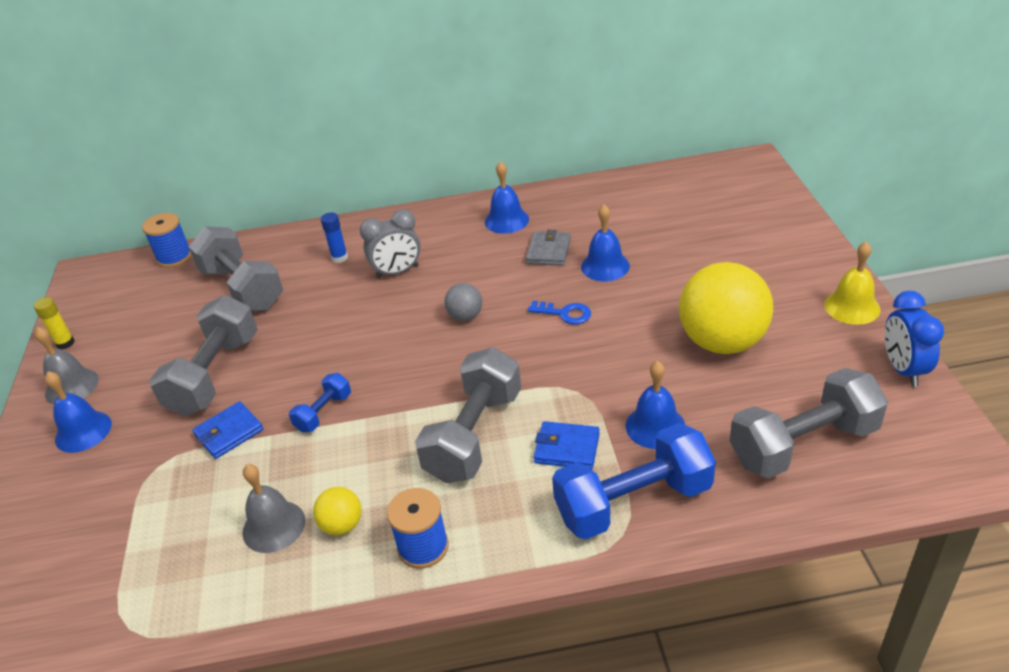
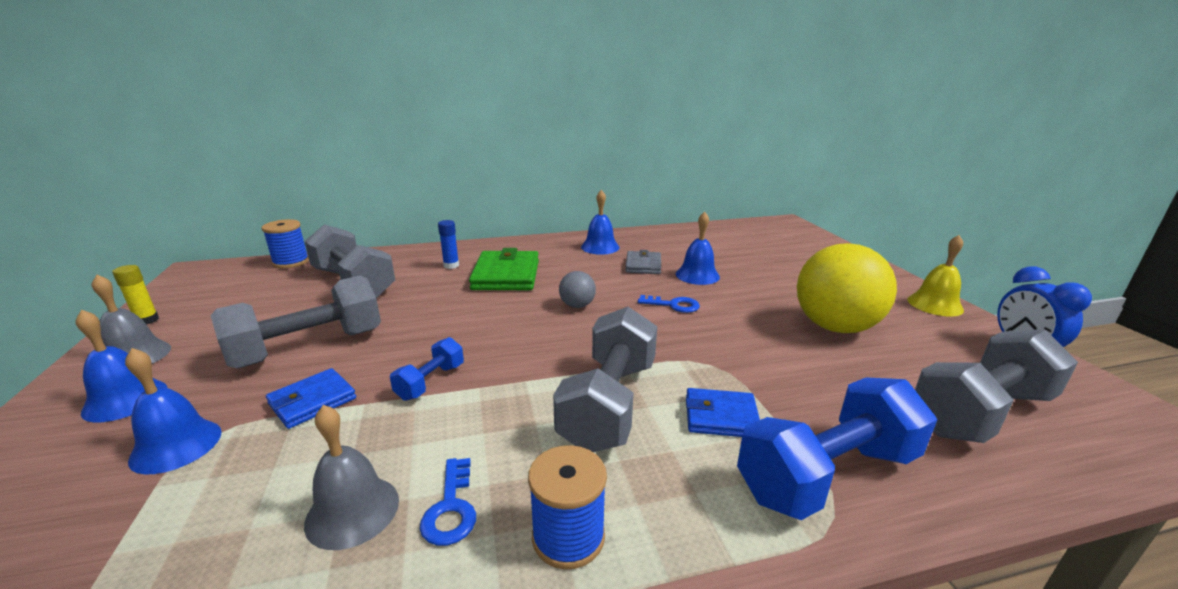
camera: 10 degrees left, 15 degrees down
grey dumbbell [149,295,258,416] -> grey dumbbell turned 45 degrees clockwise [210,276,381,369]
yellow ball [313,487,362,535] -> blue key [420,458,476,546]
grey clock [359,209,421,278] -> green wallet [469,248,539,290]
blue bell [626,361,685,449] -> blue bell moved to [125,348,222,474]

